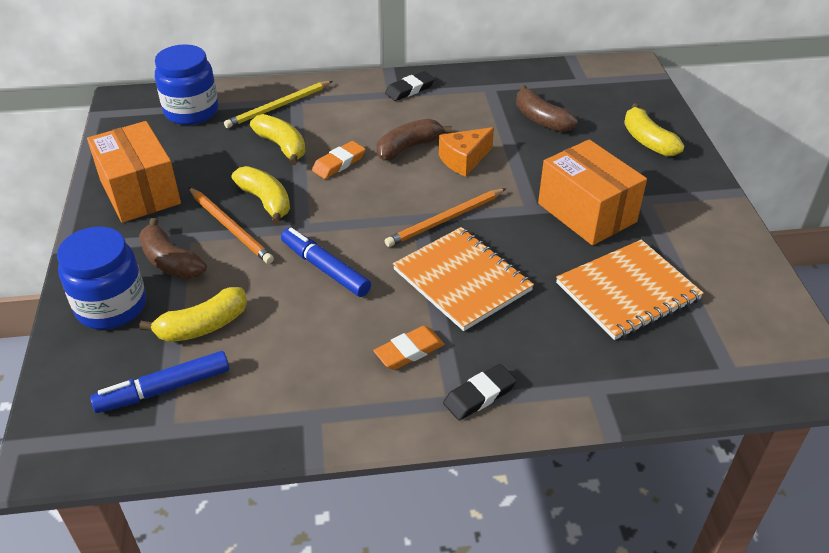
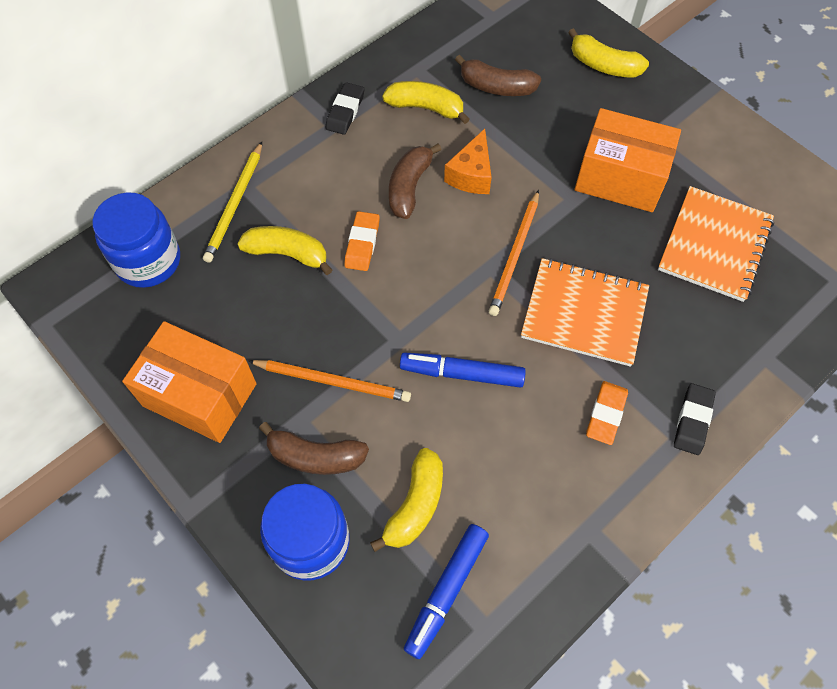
camera: 35 degrees left, 20 degrees up
yellow banana [232,166,290,225] -> yellow banana moved to [382,81,469,124]

